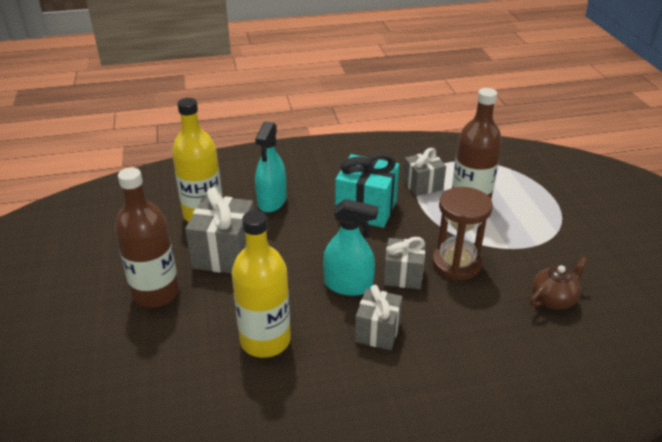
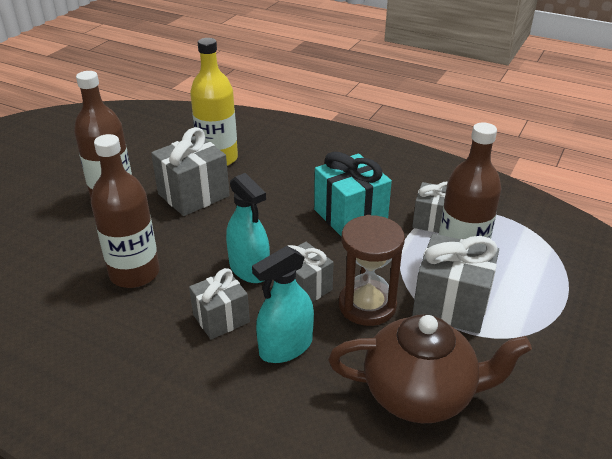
camera: 40 degrees right, 0 degrees up
yellow bottle [231,210,291,358] -> brown bottle [91,134,160,288]
turquoise spray bottle [255,122,286,212] -> turquoise spray bottle moved to [252,246,314,363]
brown teapot [530,257,588,309] -> brown teapot [328,314,532,423], size x1.86
none -> grey gift [412,234,499,334]

